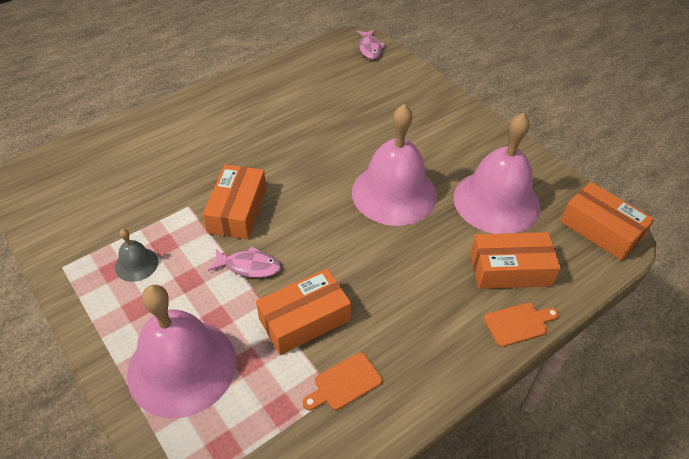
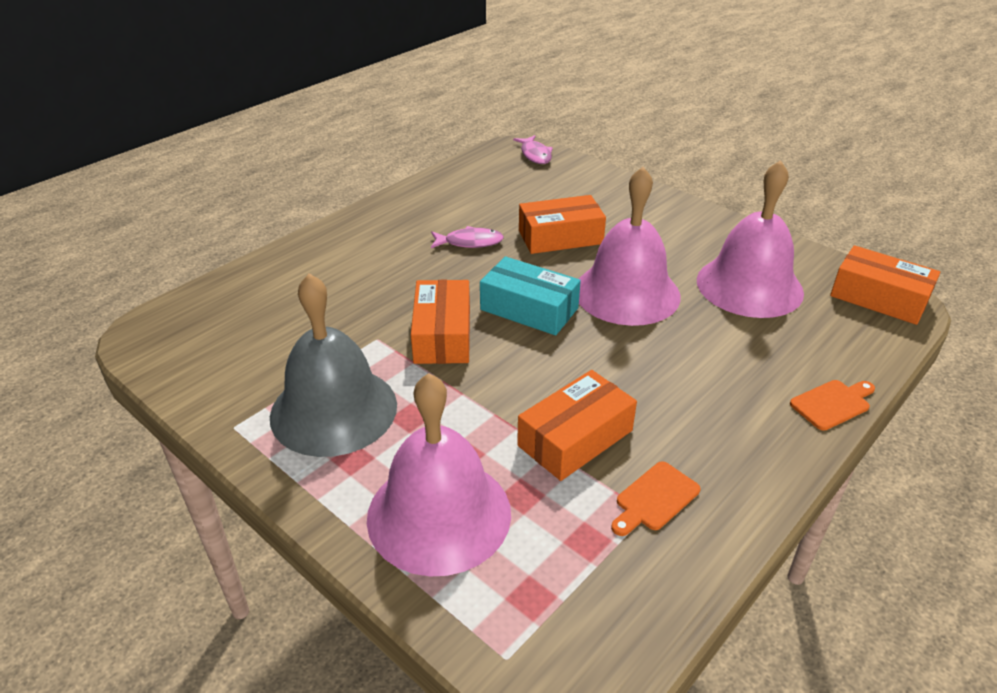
camera: 10 degrees left, 10 degrees down
grey bell [115,229,158,282] -> grey bell [270,273,397,457], size x2.24
pink fish [208,246,281,278] -> pink fish moved to [431,226,504,248]
orange box [470,232,561,289] -> orange box moved to [519,195,606,254]
none -> turquoise box [480,256,581,335]

